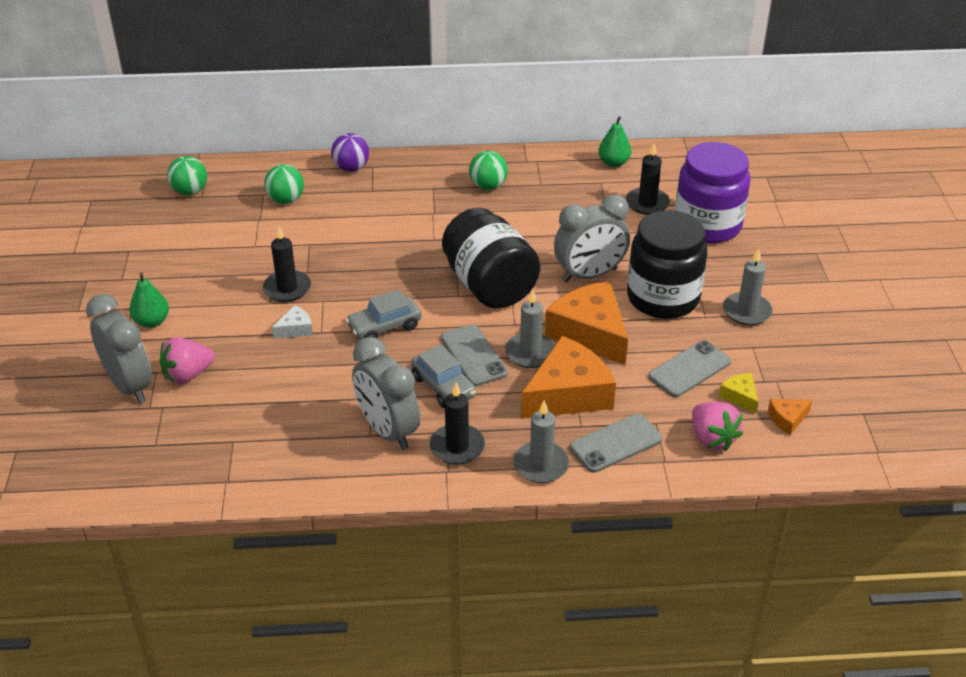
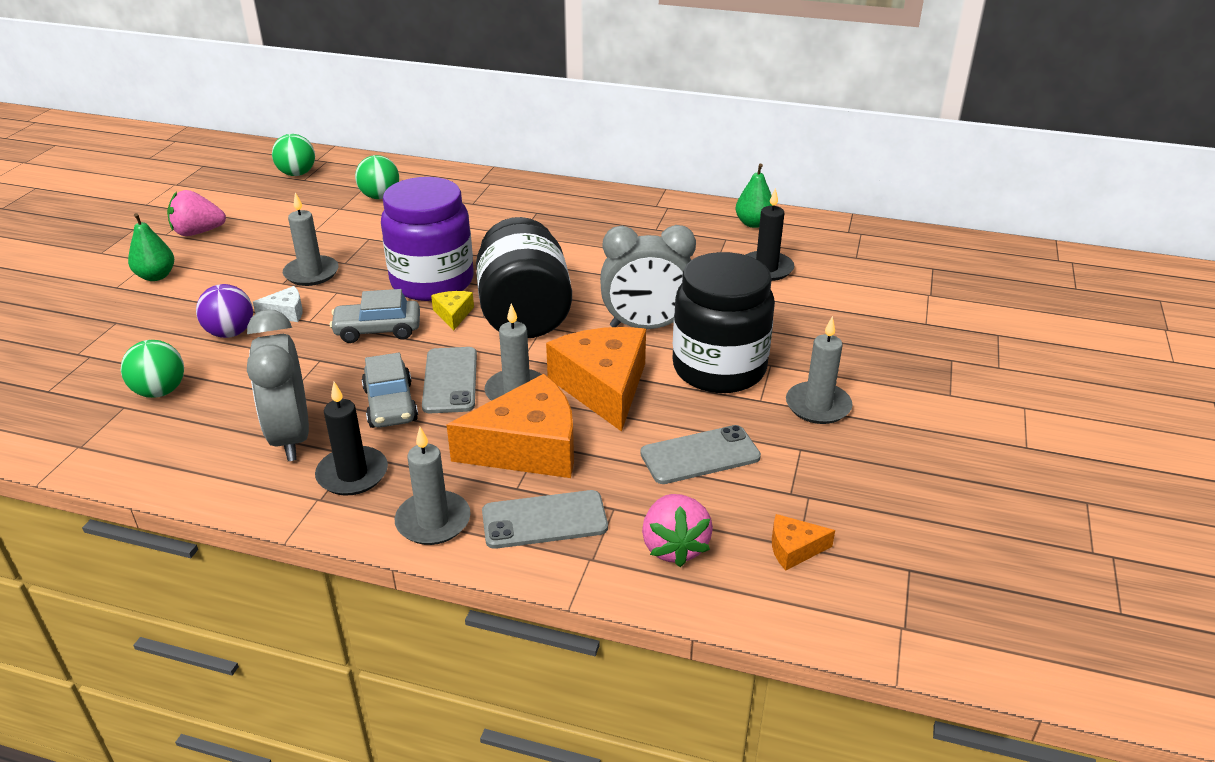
camera: 20 degrees right, 5 degrees down
grey clock [86,294,152,403] -> none
pink strawberry [160,337,215,384] -> pink strawberry moved to [167,190,226,236]
black candle [263,226,311,302] -> grey candle [283,192,339,286]
purple ball [331,133,369,172] -> purple ball moved to [196,284,253,338]
green ball [469,151,508,190] -> green ball moved to [121,340,184,398]
purple jar [675,142,750,243] -> purple jar moved to [381,177,474,301]
yellow cheese [719,373,759,413] -> yellow cheese moved to [431,291,474,330]

